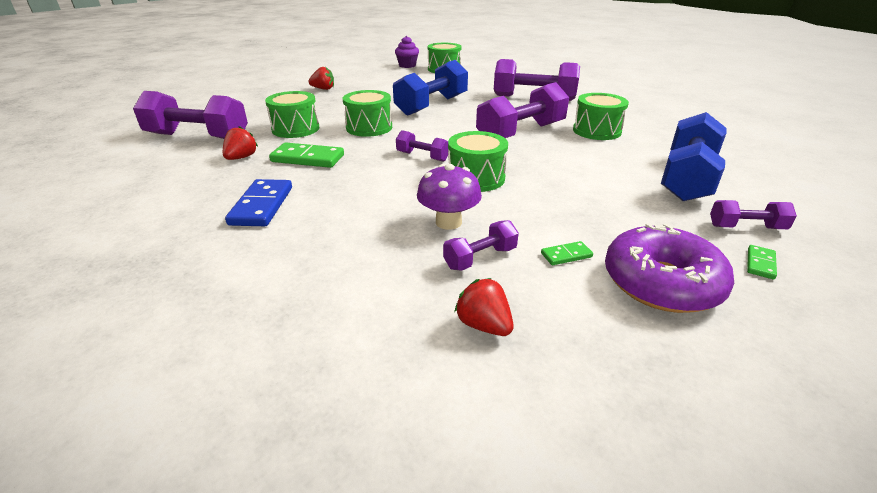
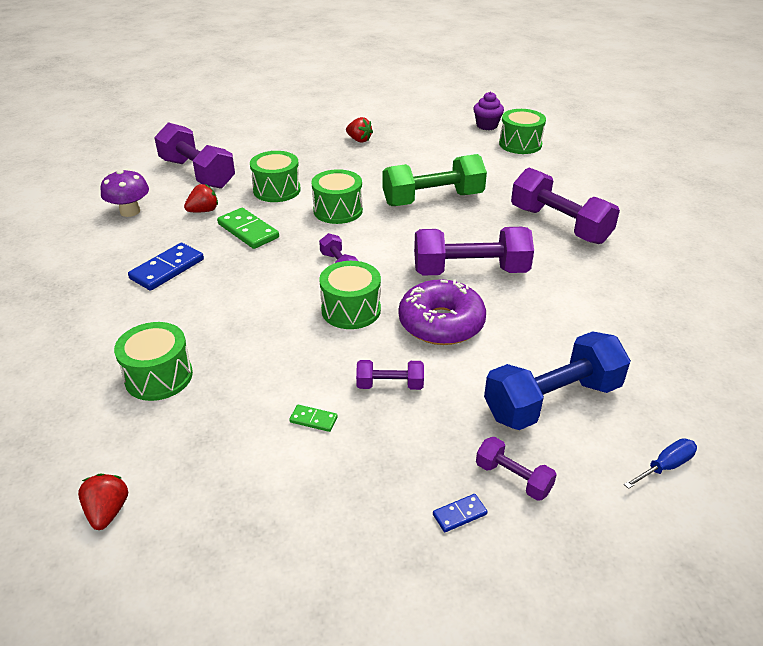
camera: 35 degrees right, 5 degrees up
blue dumbbell [393,60,468,116] -> green dumbbell [383,154,487,206]
purple mushroom [417,164,482,230] -> purple mushroom moved to [100,169,149,217]
purple dumbbell [443,220,519,271] -> purple dumbbell moved to [356,360,424,390]
red strawberry [454,278,514,336] -> red strawberry moved to [78,474,128,530]
green drum [573,93,629,140] -> green drum moved to [114,322,193,401]
purple donut [605,223,734,313] -> purple donut moved to [399,279,486,345]
green domino [747,245,777,279] -> blue domino [433,494,488,532]
none -> blue screwdriver [624,438,697,489]

